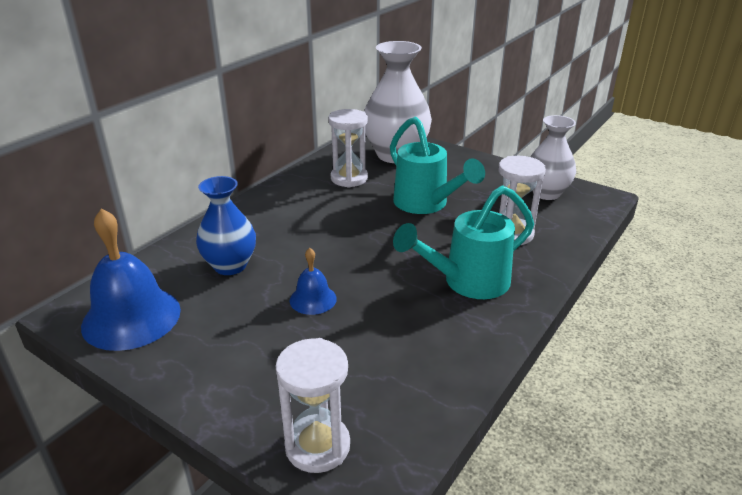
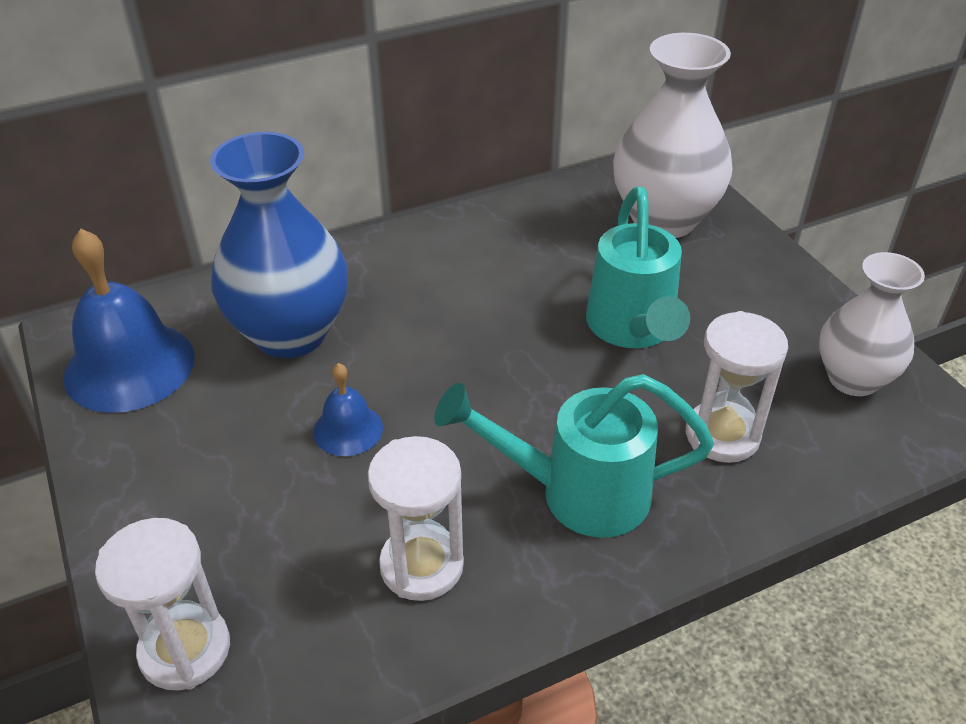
camera: 30 degrees right, 10 degrees up
blue vase [196,176,256,275] -> blue vase [210,132,348,358], size x1.56
white hourglass [328,109,368,188] -> white hourglass moved to [368,436,464,601]

